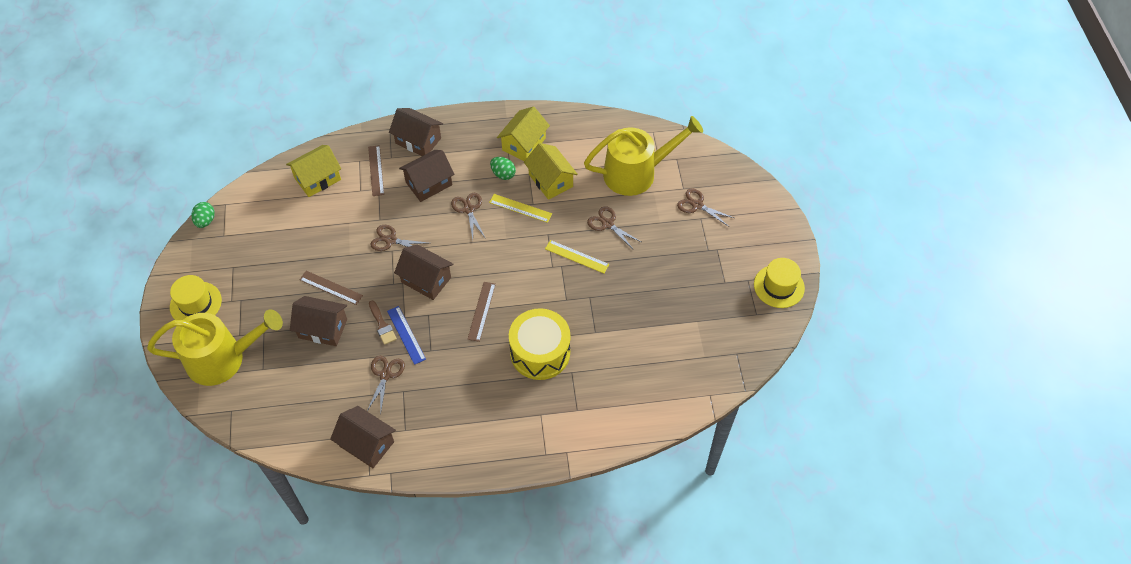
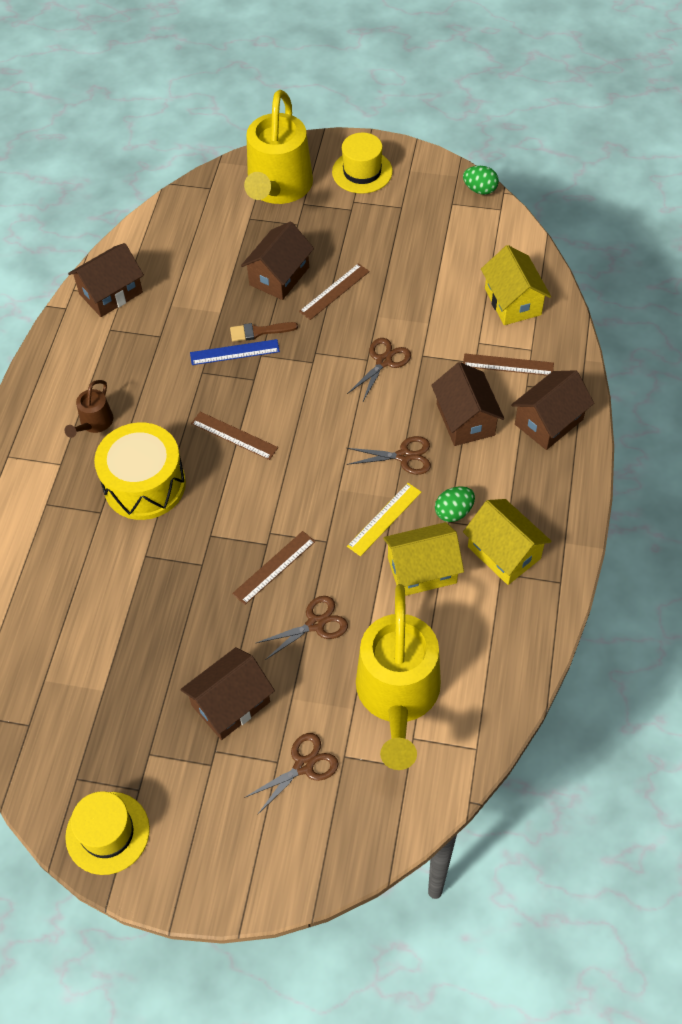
camera: 110 degrees right, 0 degrees up
brown scissors [367,356,405,413] -> none
brown house [394,245,453,300] -> brown house moved to [180,647,275,740]
yellow ruler [545,240,609,273] -> brown ruler [232,531,315,605]
none -> brown watering can [65,380,113,438]

